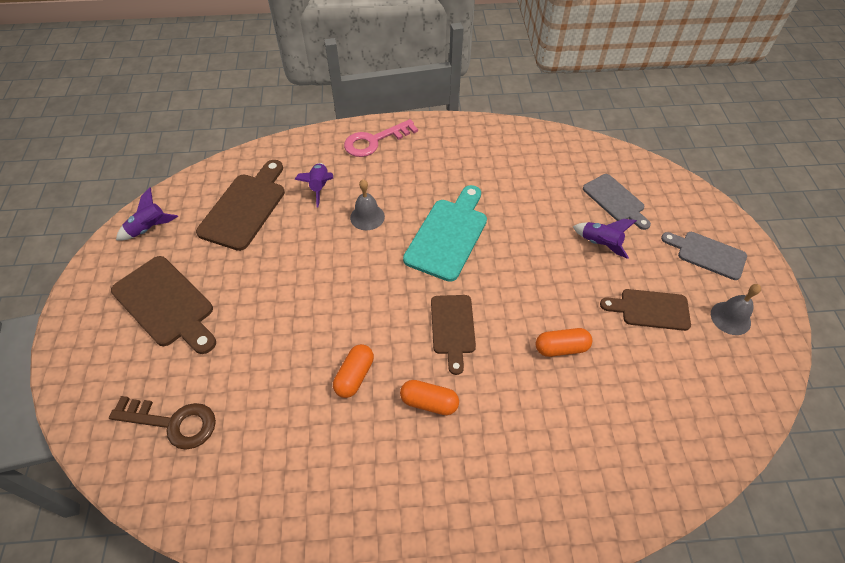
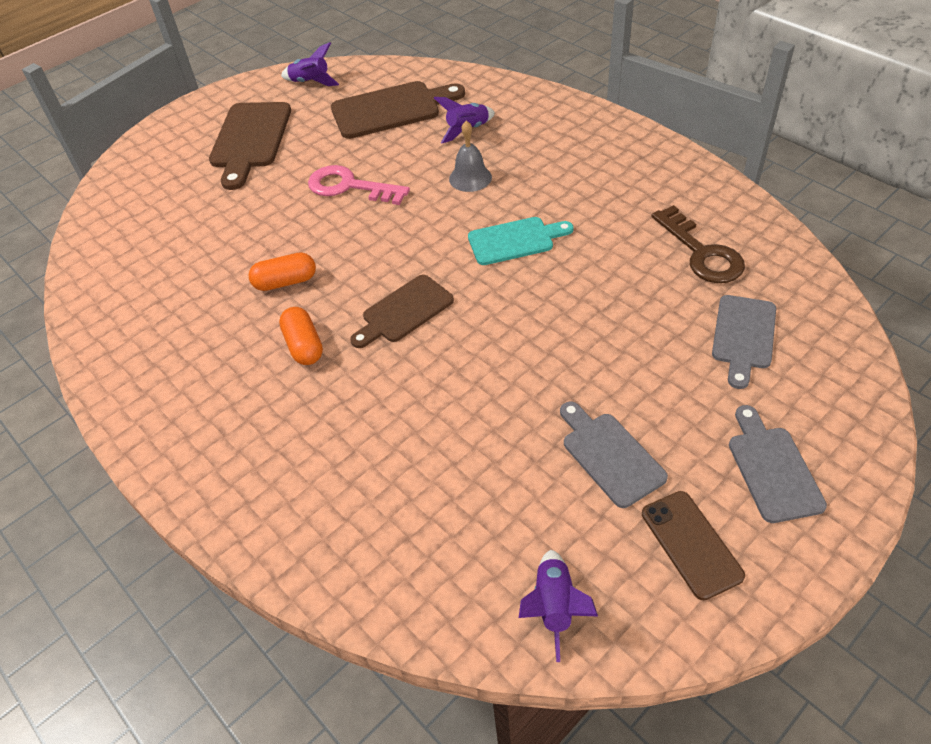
camera: 55 degrees right, 5 degrees down
brown key [109,396,216,450] -> brown key moved to [652,205,745,283]
pink key [344,119,418,157] -> pink key moved to [308,165,410,205]
turquoise cutting board [403,185,487,282] -> turquoise cutting board [468,217,574,265], size x0.65
orange capsule [536,328,592,357] -> none
purple rocket [573,219,637,259] -> purple rocket moved to [519,550,598,662]
brown cutting board [600,289,691,331] -> grey cutting board [560,402,668,508]
grey bell [711,284,761,335] -> brown phone [642,491,745,600]

